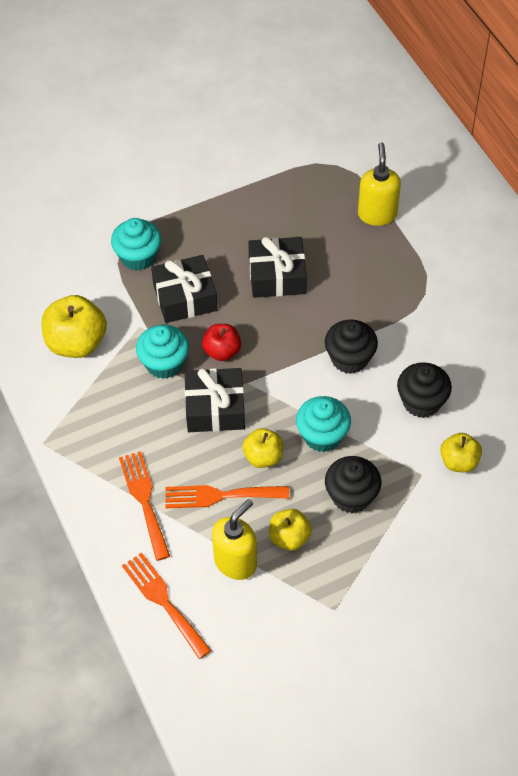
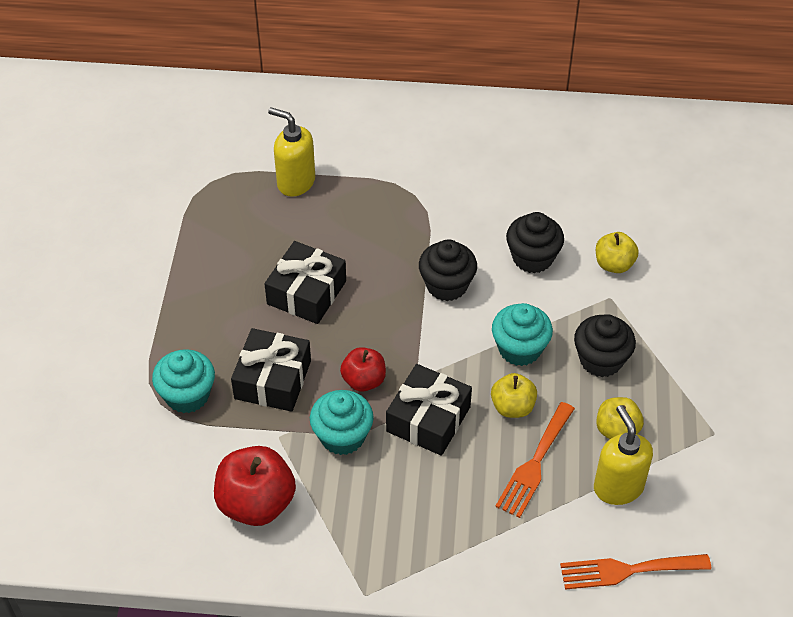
camera: 60 degrees left, 5 degrees down
yellow apple [42,295,107,358] -> red apple [214,446,296,526]
orange fork [119,451,170,561] -> none

